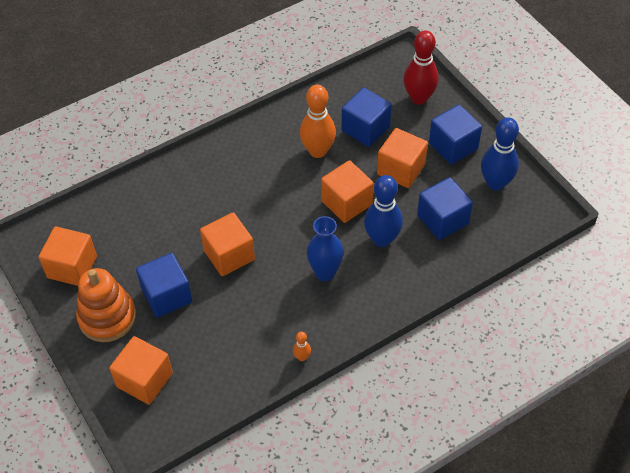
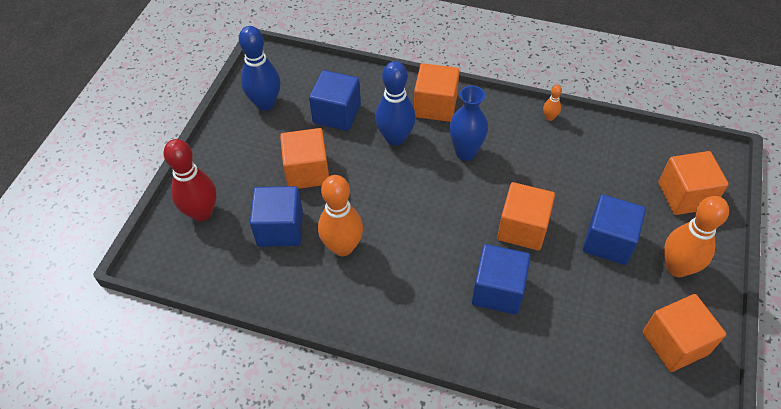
camera: 130 degrees left, 0 degrees up
orange stacking toy [76,268,136,342] -> orange bowling pin [664,196,729,277]
orange cube [321,160,374,223] -> orange cube moved to [414,63,460,122]
blue cube [429,105,482,165] -> blue cube moved to [472,244,531,315]

